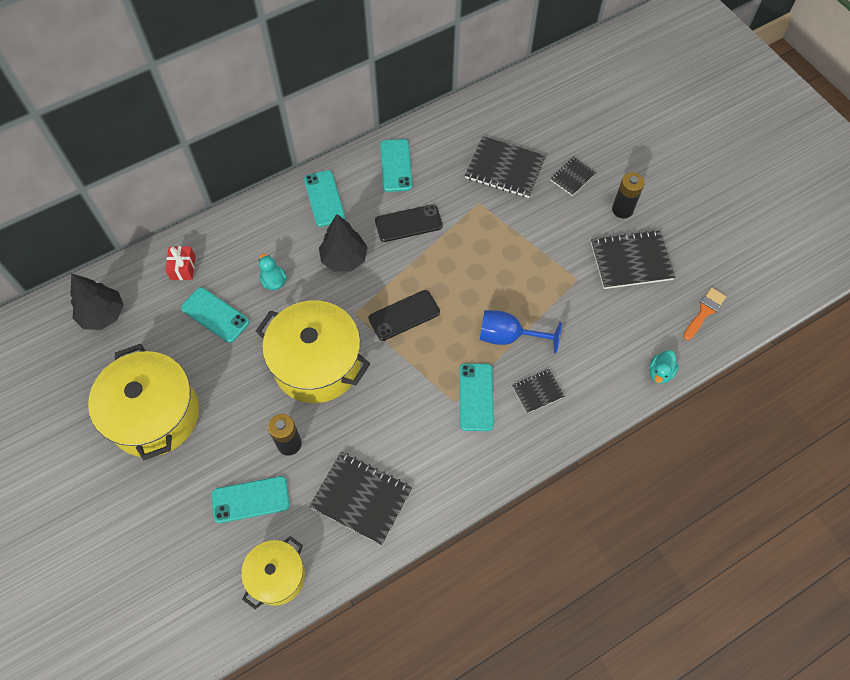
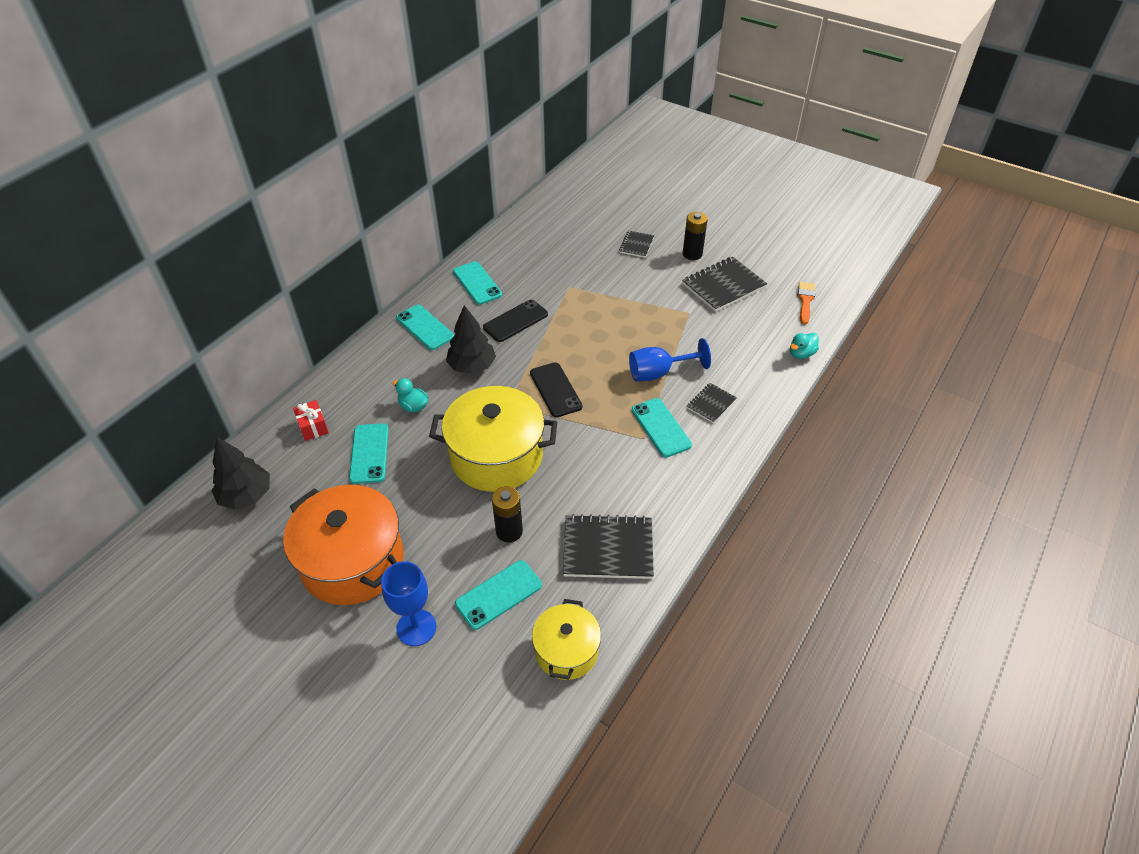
camera: 25 degrees left, 15 degrees down
yellow pot [88,344,199,460] -> orange pot [283,485,404,605]
turquoise phone [181,287,250,343] -> turquoise phone turned 75 degrees clockwise [349,423,389,484]
black phone [368,290,440,341] -> black phone turned 60 degrees counterclockwise [530,362,582,417]
black notebook [465,136,546,198] -> none
turquoise duck [649,350,679,384] -> turquoise duck turned 45 degrees clockwise [790,333,819,359]
none -> blue goblet [381,561,436,646]

